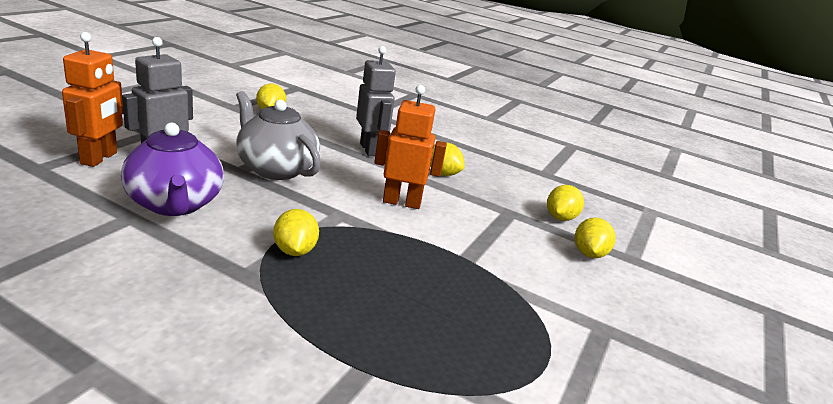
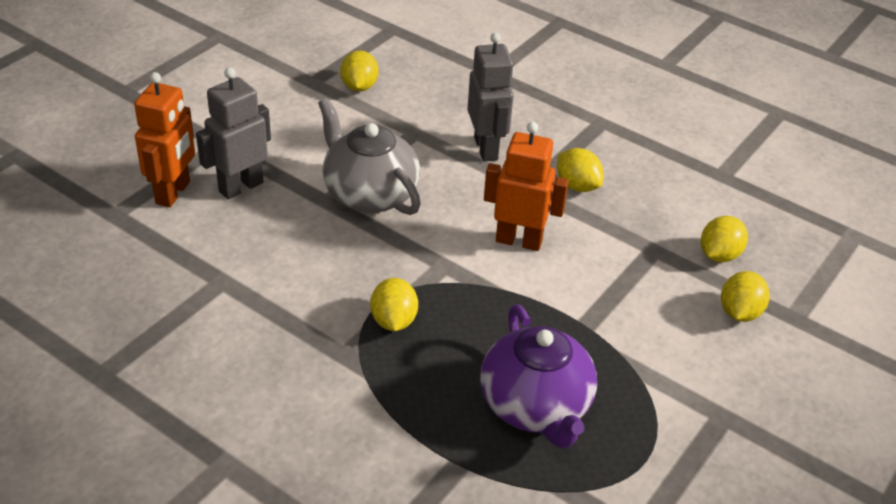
camera: 10 degrees right, 15 degrees up
purple teapot [121,123,224,216] -> purple teapot moved to [480,304,597,449]

